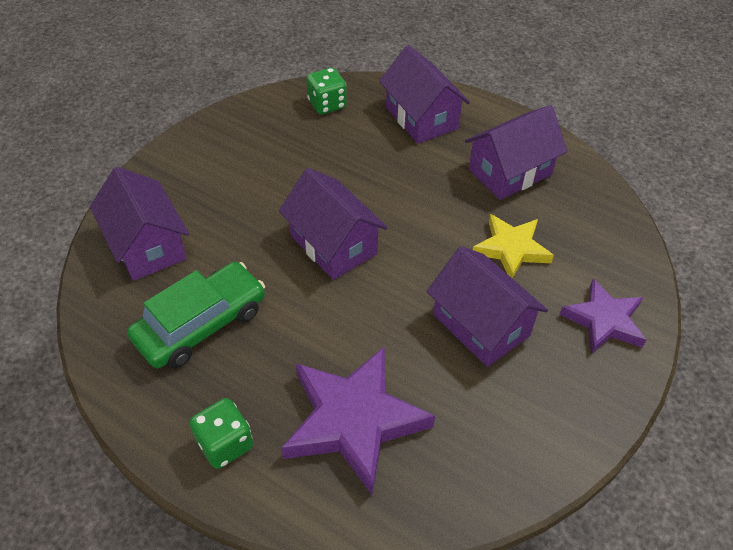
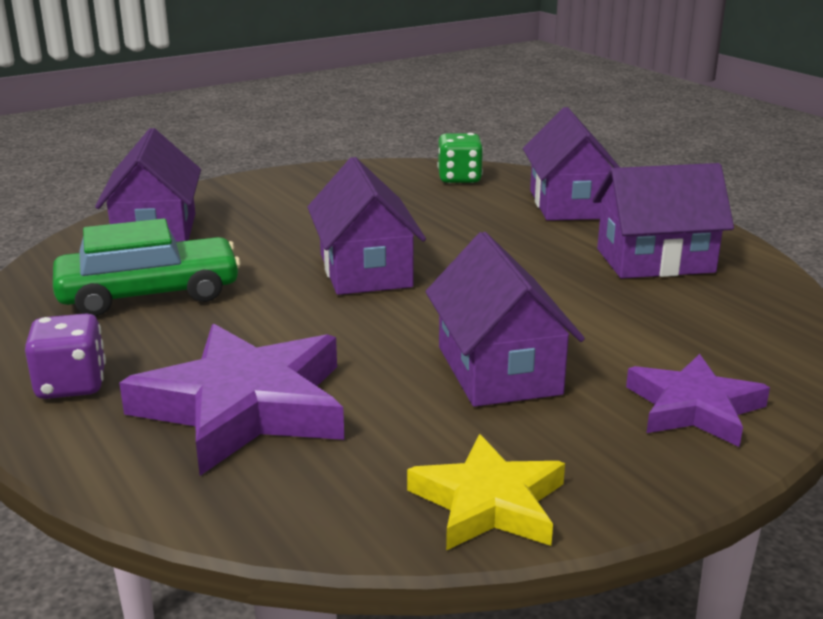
camera: 25 degrees right, 25 degrees down
green dice [190,398,253,469] -> purple dice [25,313,106,399]
yellow star [473,214,554,279] -> yellow star moved to [407,434,565,551]

